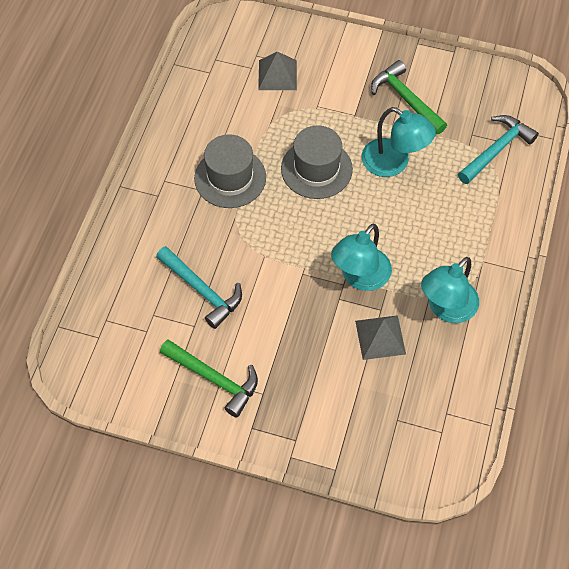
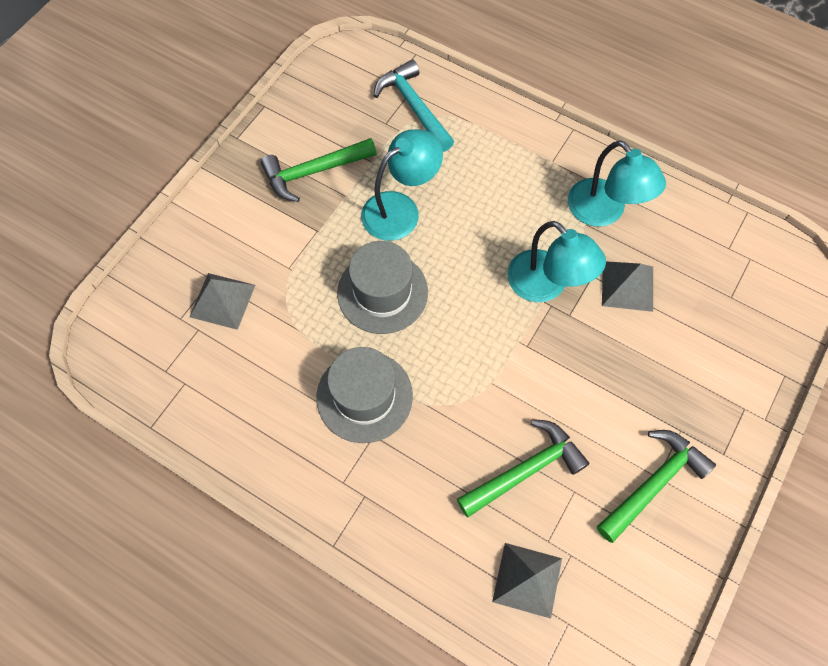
camera: 75 degrees left, 5 degrees up
turquoise hammer [156,246,242,329] -> green hammer [457,419,589,517]
none -> grey pyramid [492,543,562,619]

